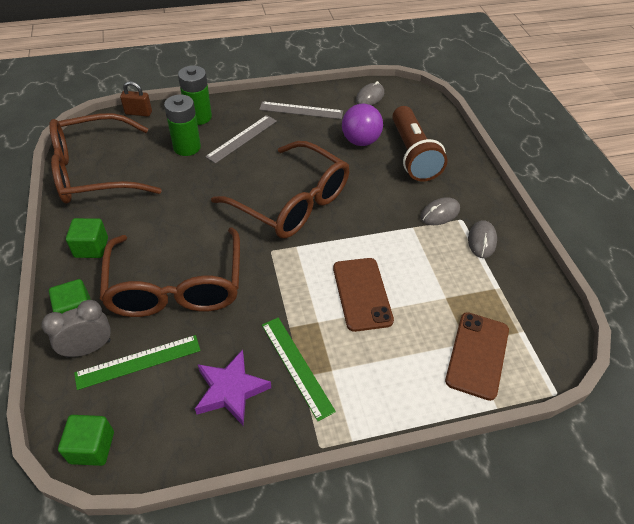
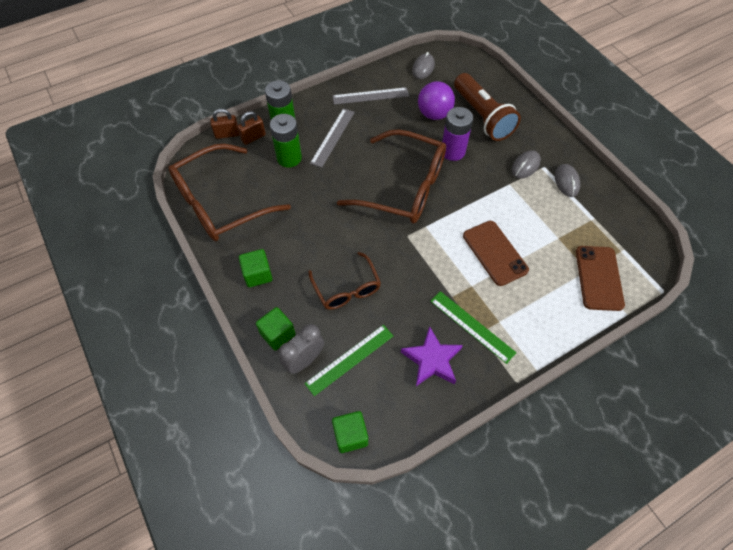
camera: 15 degrees left, 10 degrees up
brown glasses [100,227,240,317] -> brown glasses [308,252,381,310], size x0.56
none -> brown padlock [237,111,266,145]
none -> purple battery [442,107,473,161]

